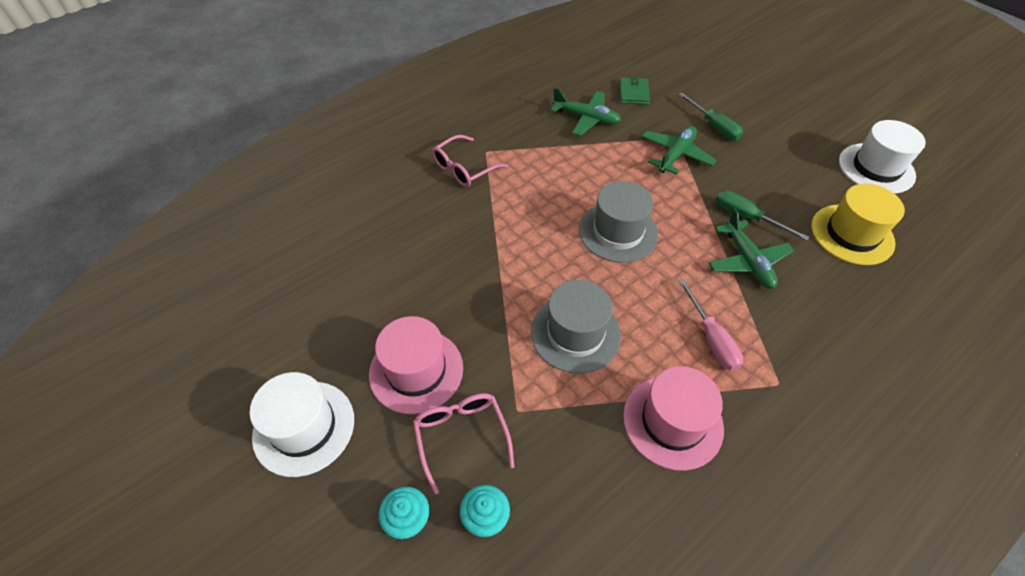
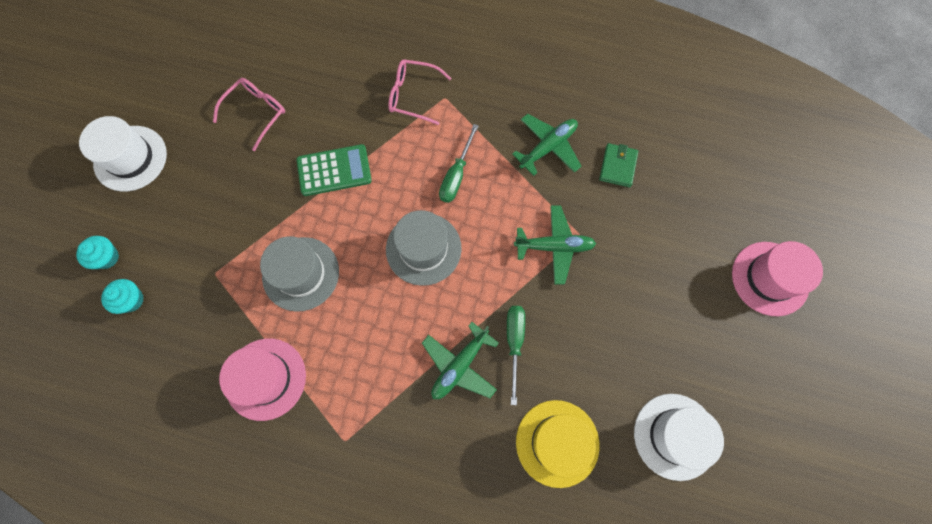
camera: 55 degrees right, 20 degrees up
pink hat [369,316,463,414] -> pink hat moved to [732,241,823,316]
pink glasses [413,393,514,494] -> pink glasses moved to [213,78,285,151]
green plane [550,88,621,136] -> green plane turned 120 degrees counterclockwise [512,114,582,176]
green wallet [619,76,650,105] -> green wallet turned 45 degrees counterclockwise [599,143,638,187]
green screwdriver [678,93,743,141] -> green screwdriver moved to [439,124,479,203]
pink screwdriver [679,279,743,371] -> none
none -> green calculator [296,144,372,196]

